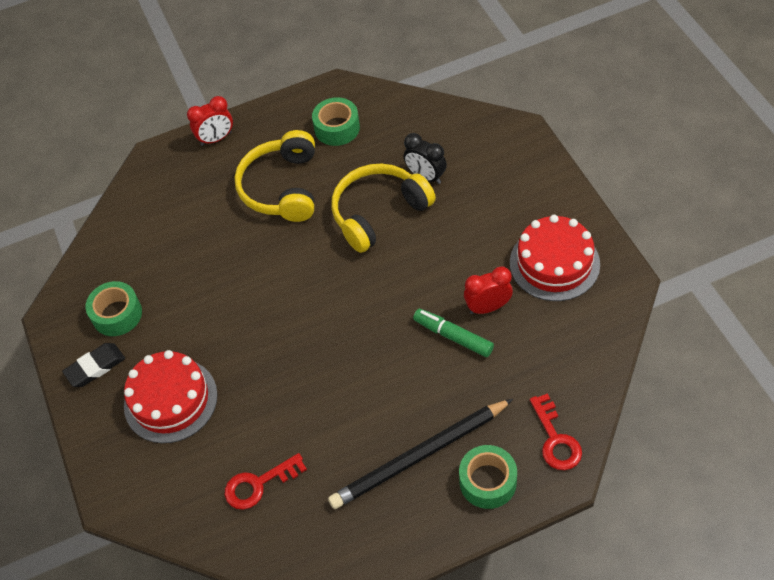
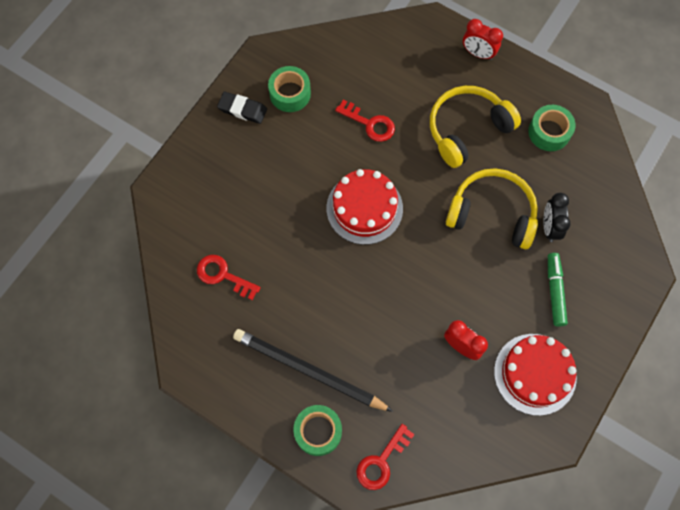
camera: 50 degrees right, 15 degrees up
red cake [124,350,217,443] -> red cake moved to [327,169,403,245]
green marker [413,309,494,357] -> green marker moved to [548,253,568,327]
none -> red key [335,100,395,142]

